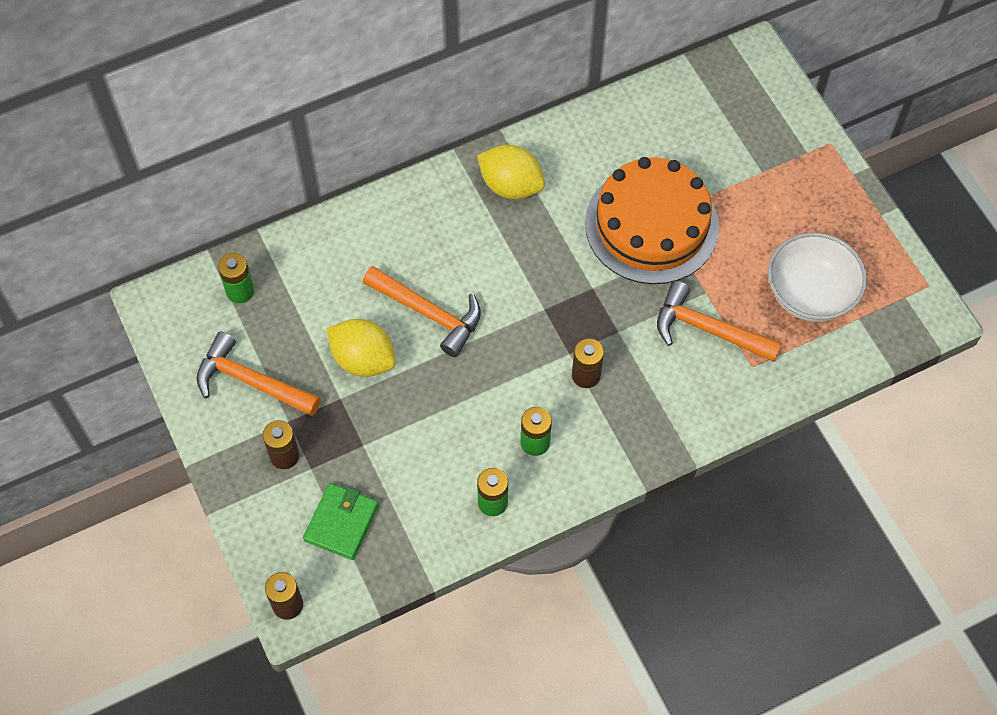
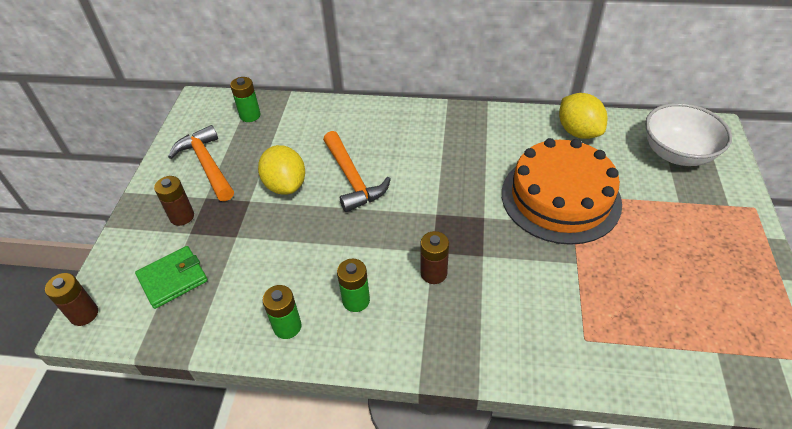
camera: 35 degrees right, 15 degrees down
yellow lemon [477,145,545,199] -> yellow lemon moved to [559,93,607,139]
orange hammer [657,281,782,362] -> none
white bowl [768,233,867,322] -> white bowl moved to [645,103,732,166]

